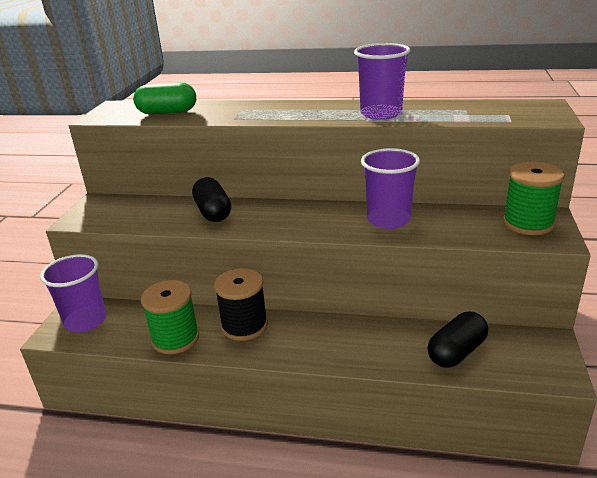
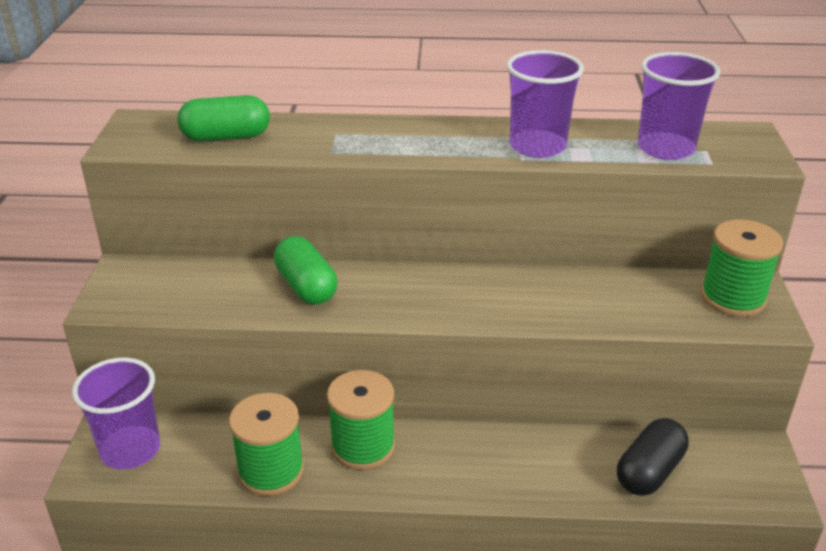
camera: 10 degrees left, 5 degrees up
black capsule [192,177,231,222] -> green capsule [274,236,337,305]
black spool [214,268,268,341] -> green spool [327,370,395,470]
purple cup [361,148,420,229] -> purple cup moved to [638,52,720,160]

